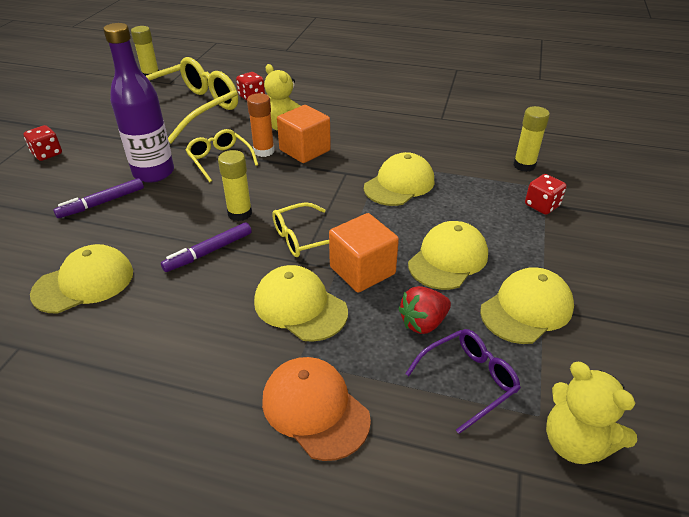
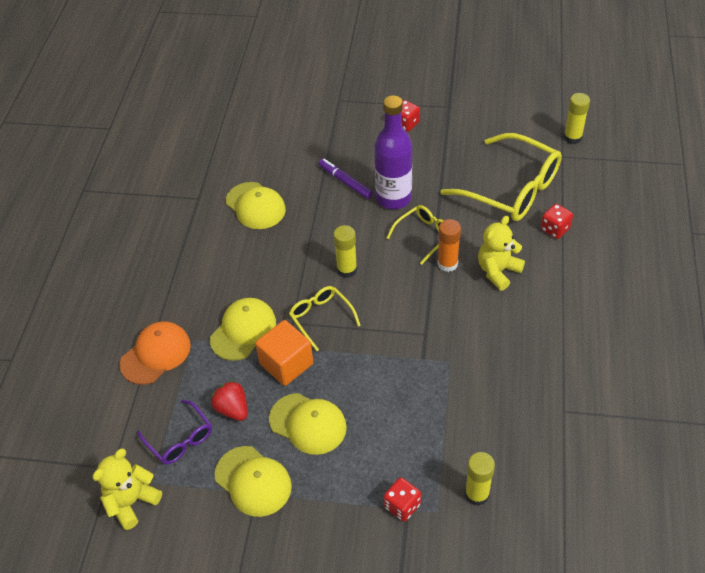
camera: 85 degrees right, 10 degrees up
purple marker [161,222,252,272] -> none
orange cube [277,105,331,163] -> none
yellow cap [364,152,434,206] -> none

